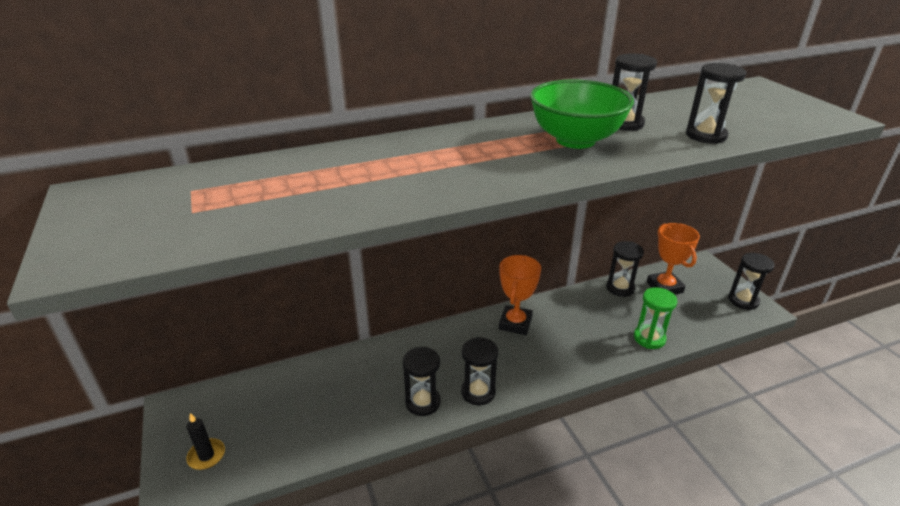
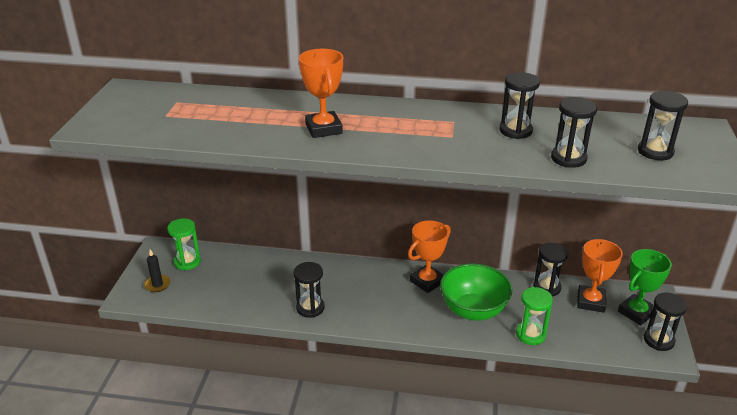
camera: 30 degrees right, 0 degrees up
black hourglass [461,337,498,405] -> black hourglass moved to [638,91,688,160]
green bowl [530,79,634,149] -> green bowl moved to [440,263,512,321]
none -> green hourglass [167,218,201,270]
none -> orange trophy [299,49,343,138]
none -> green trophy [618,249,672,325]

